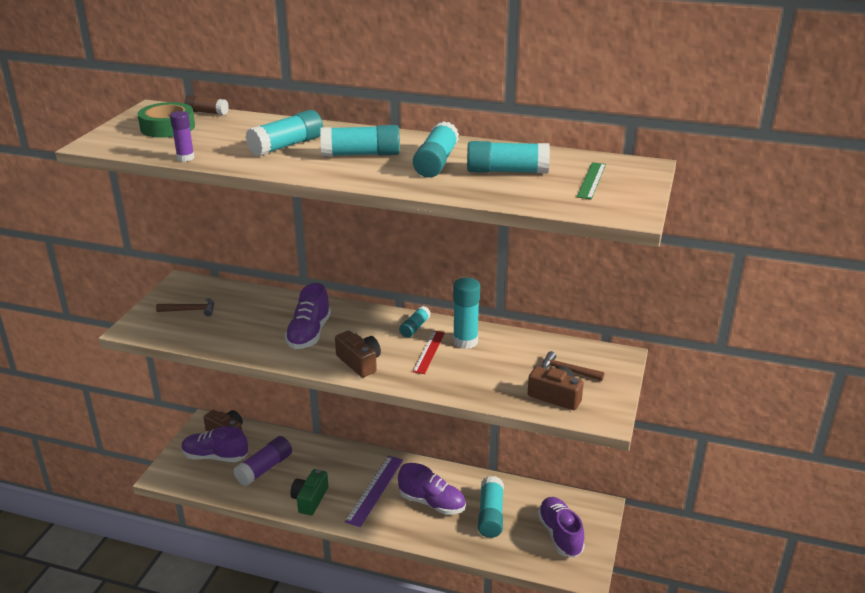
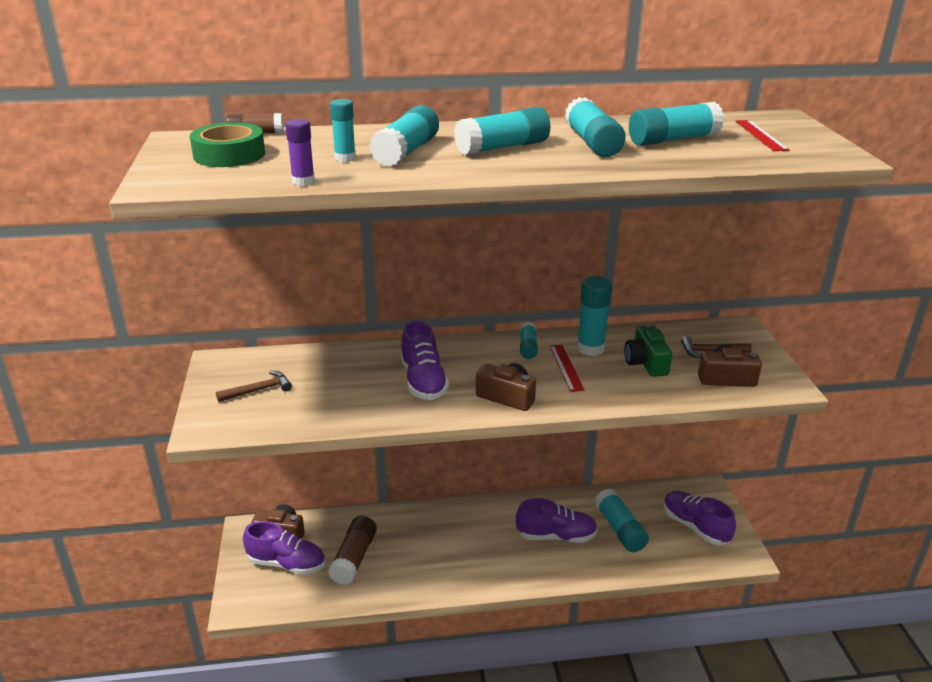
camera: 25 degrees left, 0 degrees up
purple shoe [181,426,248,462] -> purple shoe turned 150 degrees counterclockwise [243,521,325,575]
purple glue stick [234,436,292,486] -> brown glue stick [328,516,377,585]
green camera [290,469,328,515] -> green camera moved to [624,324,672,377]
purple ruler [345,456,403,527] -> none
green ruler [577,162,606,199] -> red ruler [736,120,789,151]
none -> turquoise glue stick [330,99,356,162]

